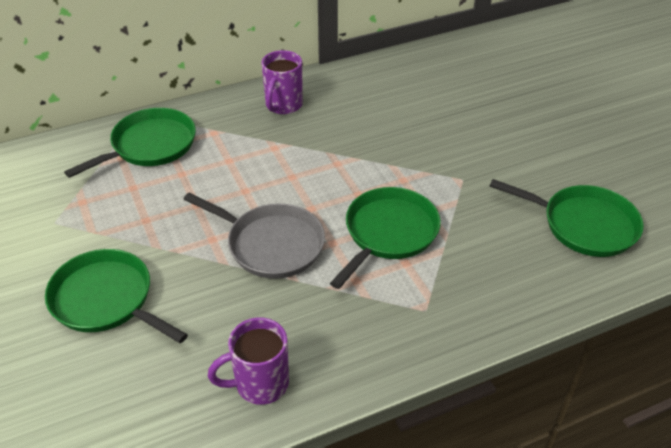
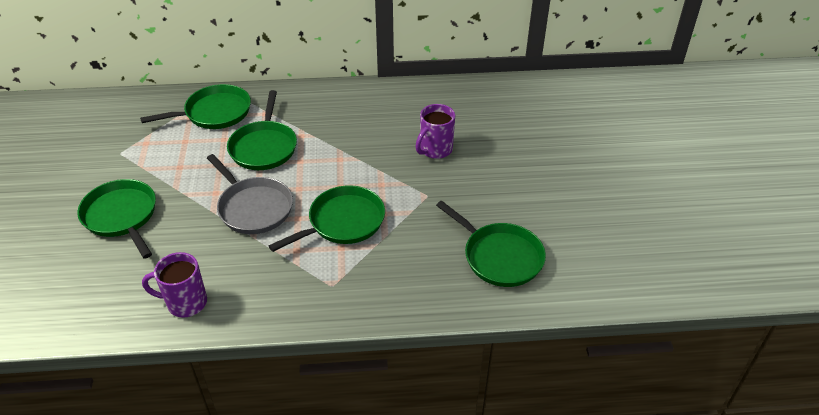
camera: 20 degrees right, 0 degrees up
purple mug [261,50,303,114] -> purple mug moved to [415,104,455,159]
none -> green pan [227,90,297,170]

